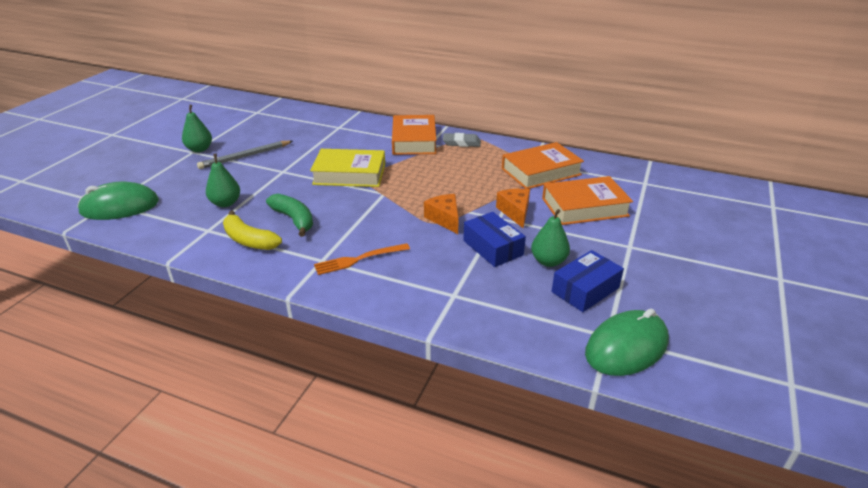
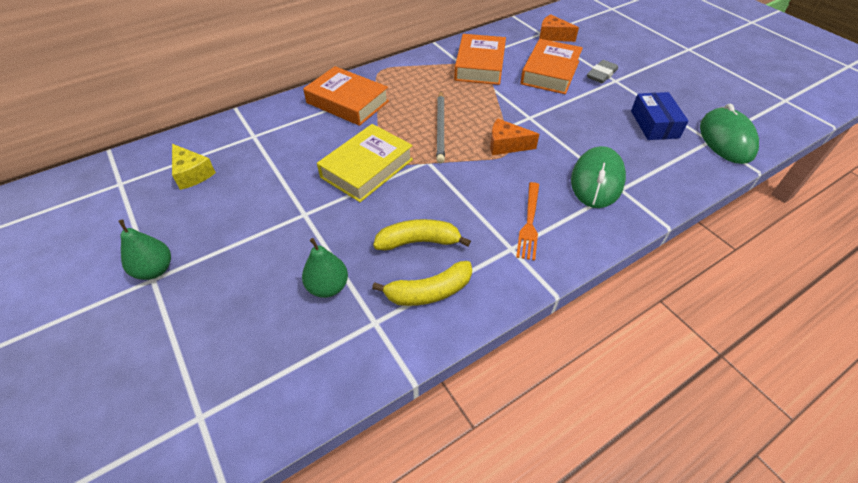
camera: 55 degrees left, 15 degrees up
green mouse [77,182,159,220] -> green mouse moved to [571,146,626,208]
grey pencil [197,141,293,169] -> grey pencil moved to [436,91,445,163]
green banana [266,194,313,237] -> yellow banana [373,219,471,251]
grey eraser [443,133,481,147] -> grey eraser moved to [587,60,618,83]
blue box [463,212,526,267] -> none
orange cheese [496,189,530,228] -> orange cheese moved to [539,14,579,42]
green pear [531,209,570,267] -> none
none -> yellow cheese [172,144,216,190]

